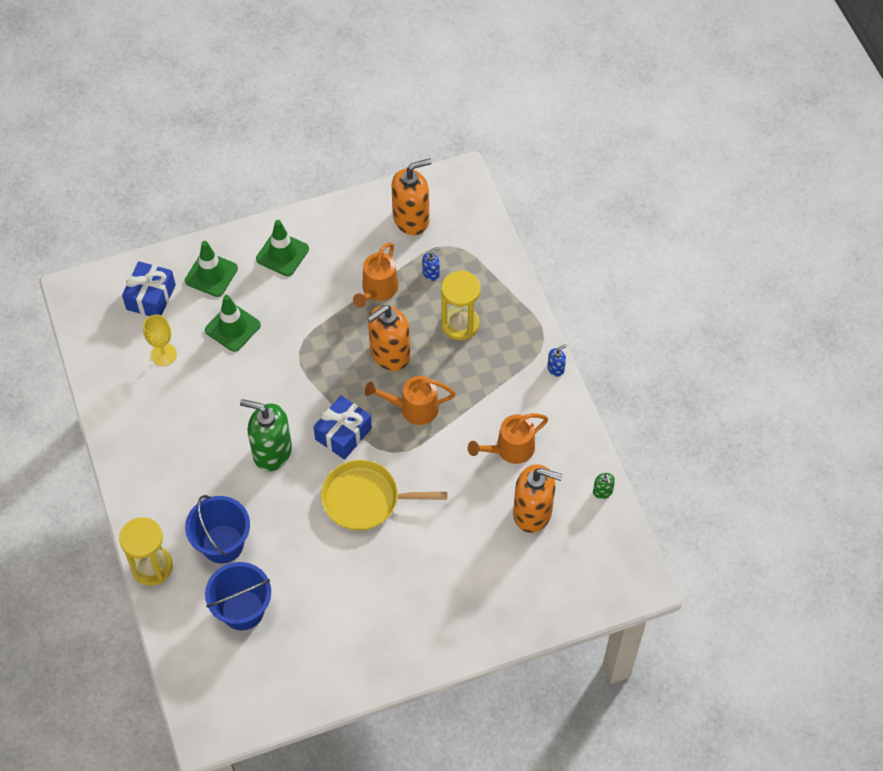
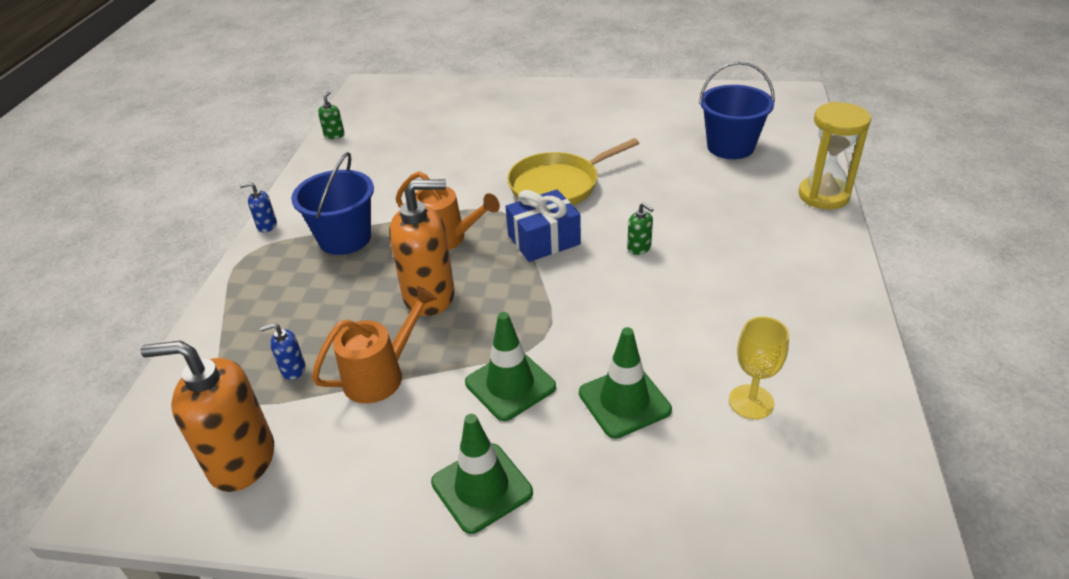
camera: 150 degrees left, 20 degrees down
blue gift [122,261,176,316] -> none
green traffic cone [185,241,238,297] -> green traffic cone moved to [465,312,556,421]
blue bucket [185,495,250,564] -> blue bucket moved to [291,152,374,255]
green soap dispenser [240,399,292,472] -> green soap dispenser [627,202,654,255], size x0.43
yellow pan [321,460,447,531] -> yellow pan turned 120 degrees clockwise [507,138,639,205]
yellow hourglass [441,271,481,340] -> none
orange watering can [468,413,548,464] -> none
orange soap dispenser [513,464,563,533] -> none

